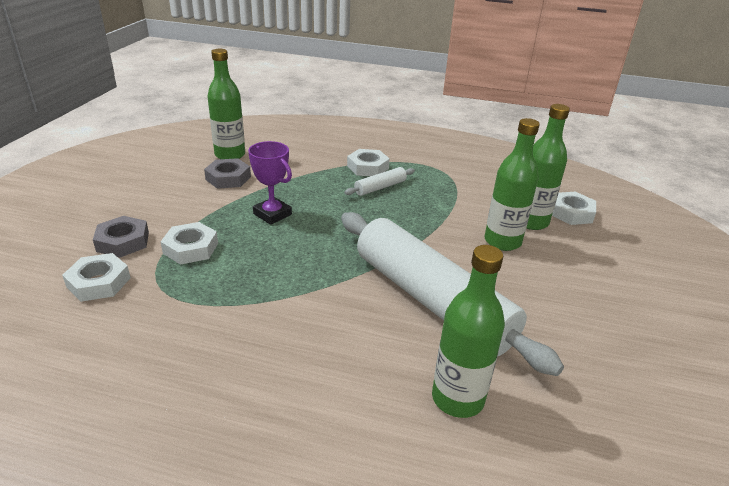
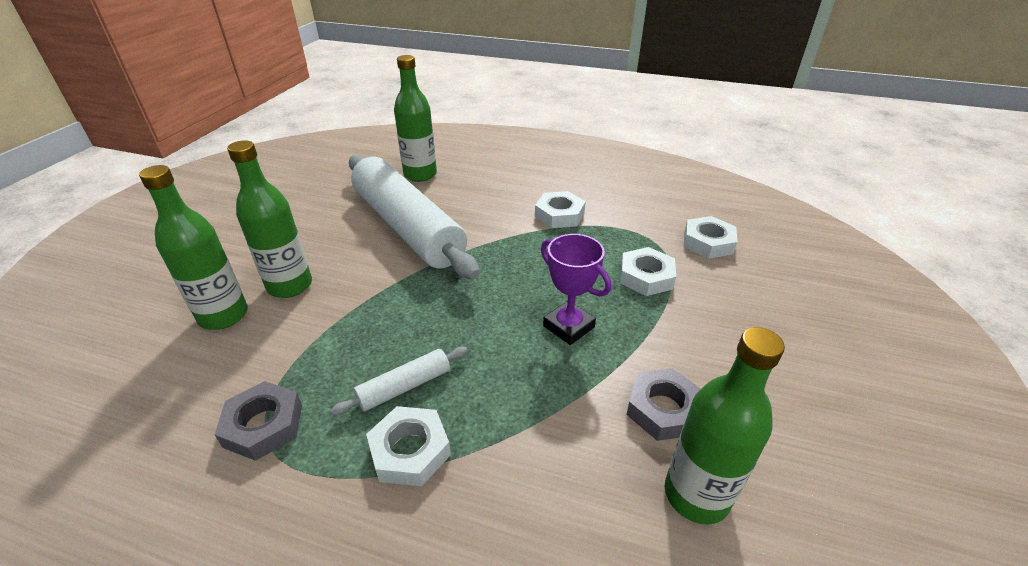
camera: 175 degrees left, 5 degrees up
grey nut [93,216,149,258] -> grey nut moved to [215,381,302,461]
white nut [552,192,596,225] -> white nut moved to [535,191,586,228]

